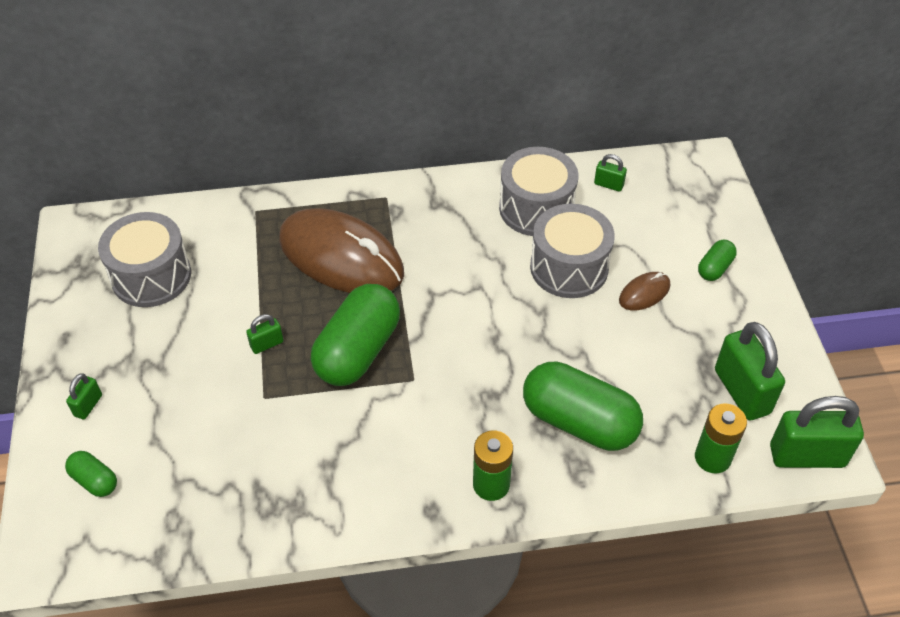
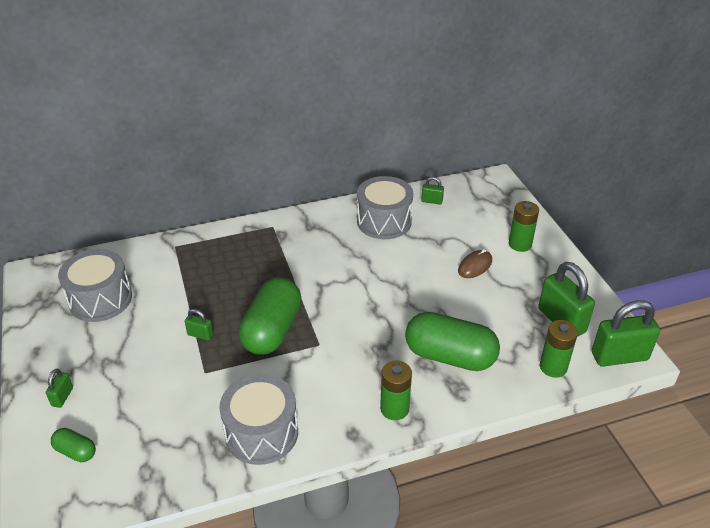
camera: 10 degrees left, 10 degrees down
green padlock [246,314,284,354] -> green padlock turned 60 degrees clockwise [185,309,213,341]
brown mouse [279,208,404,293] -> none
grey drum [530,204,615,298] -> grey drum moved to [219,374,298,465]
green capsule [698,239,737,281] -> green battery [509,201,539,252]

